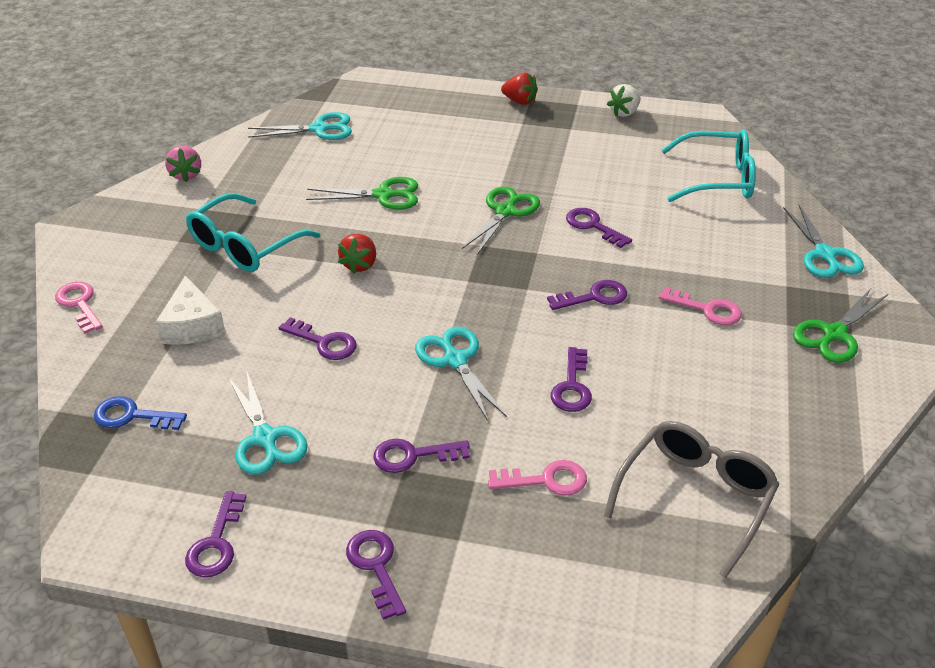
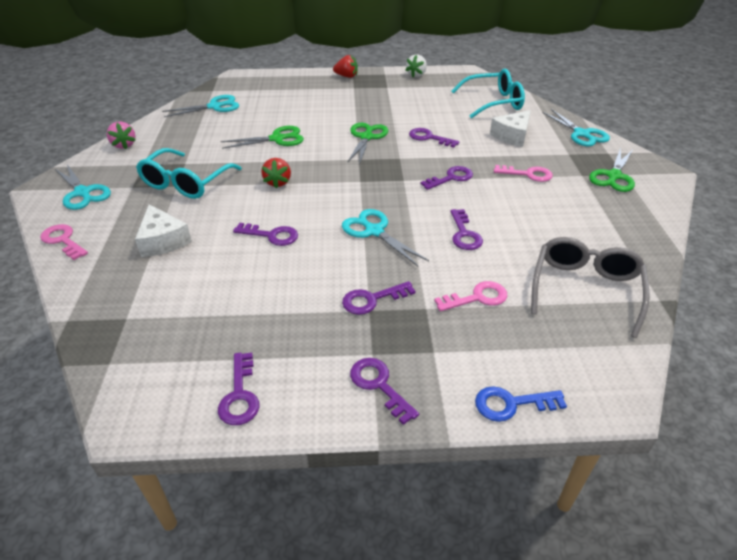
camera: 15 degrees left, 0 degrees up
blue key [94,396,187,430] -> blue key moved to [475,386,567,422]
turquoise scissors [228,369,308,475] -> turquoise scissors moved to [54,164,111,210]
none -> white cheese [490,110,531,147]

